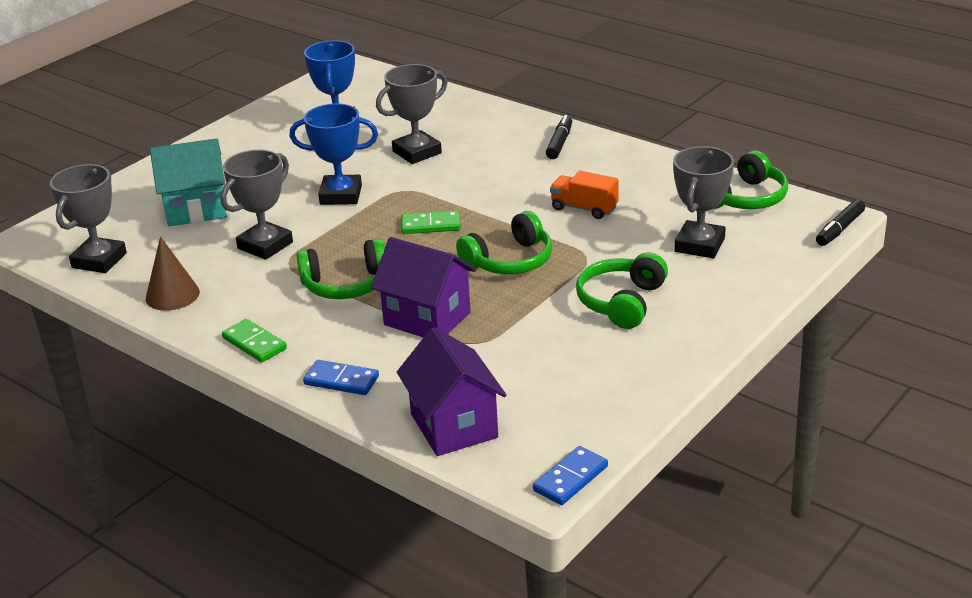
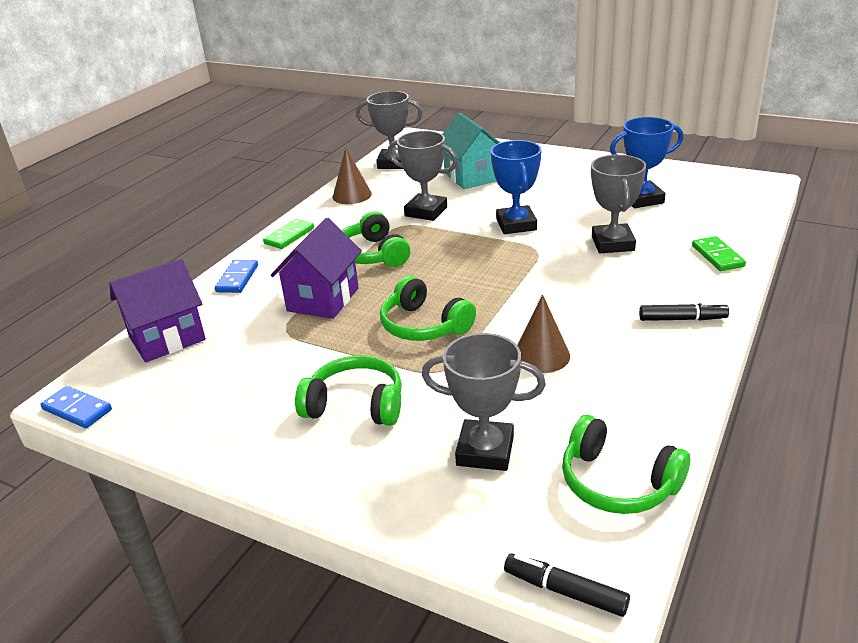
camera: 80 degrees right, 0 degrees up
grey trophy [376,64,448,164] -> grey trophy turned 45 degrees clockwise [591,154,646,253]
green domino [401,211,461,234] -> green domino moved to [692,236,746,271]
orange truck [550,171,619,219] -> brown cone [517,294,570,373]

